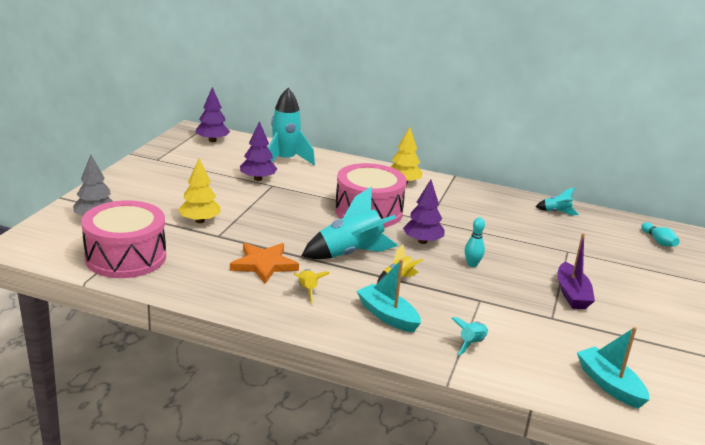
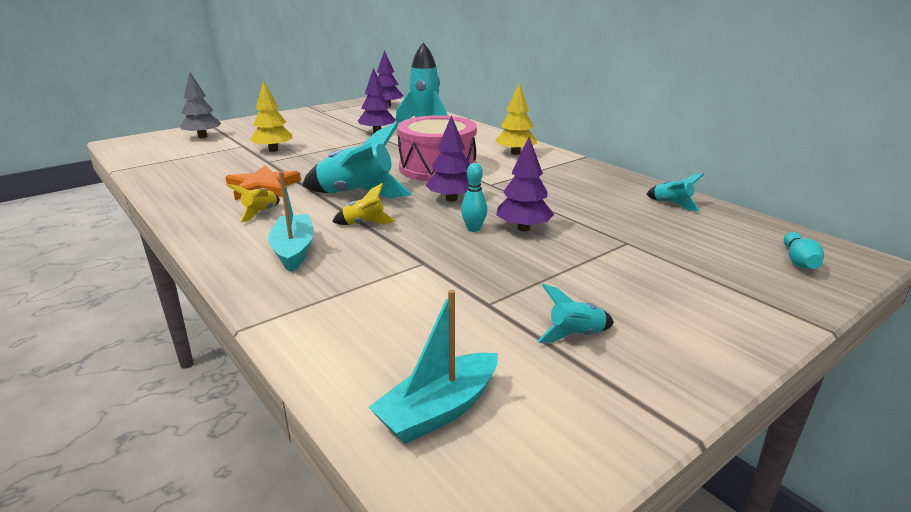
camera: 35 degrees right, 0 degrees up
pink drum [81,200,166,278] -> none
turquoise rocket [451,317,488,356] -> turquoise rocket moved to [537,284,614,343]
purple boat [557,233,595,309] -> none
turquoise boat [577,327,650,409] -> turquoise boat turned 135 degrees counterclockwise [368,290,498,444]
none -> purple tree [496,137,554,231]

